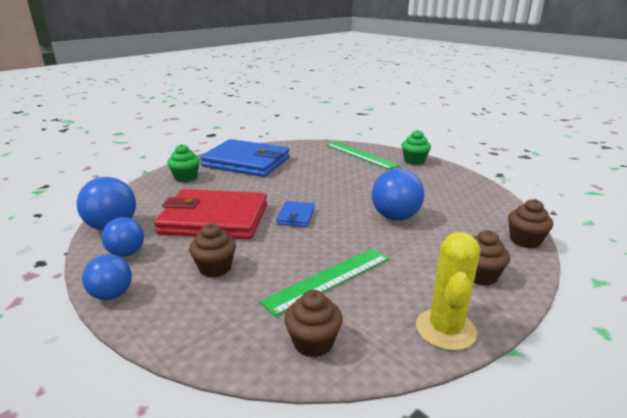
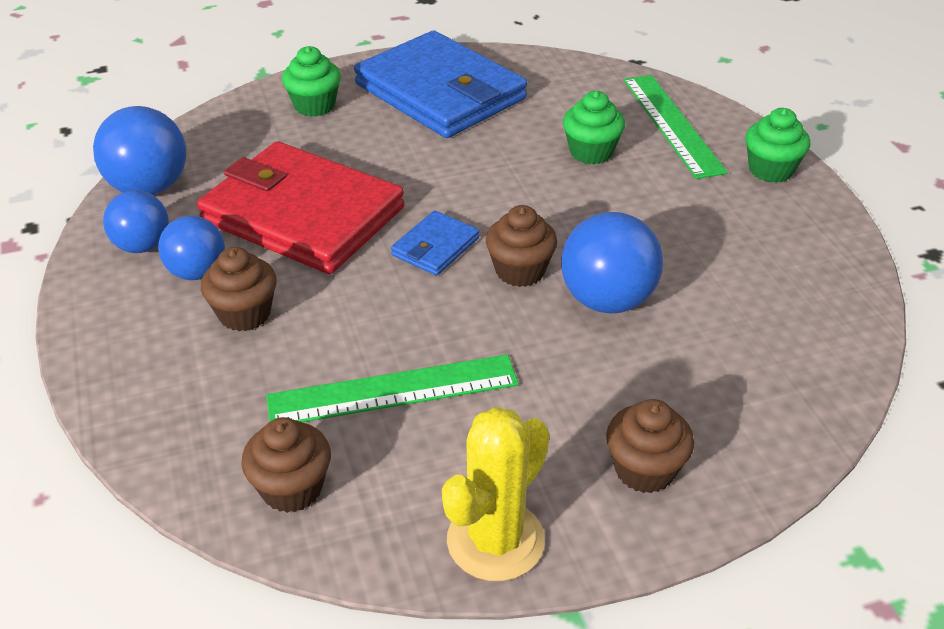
camera: 25 degrees right, 15 degrees up
blue ball [82,254,132,300] -> blue ball moved to [158,216,225,280]
brown cupcake [508,199,553,248] -> brown cupcake moved to [486,205,557,287]
none -> green cupcake [563,91,625,164]

